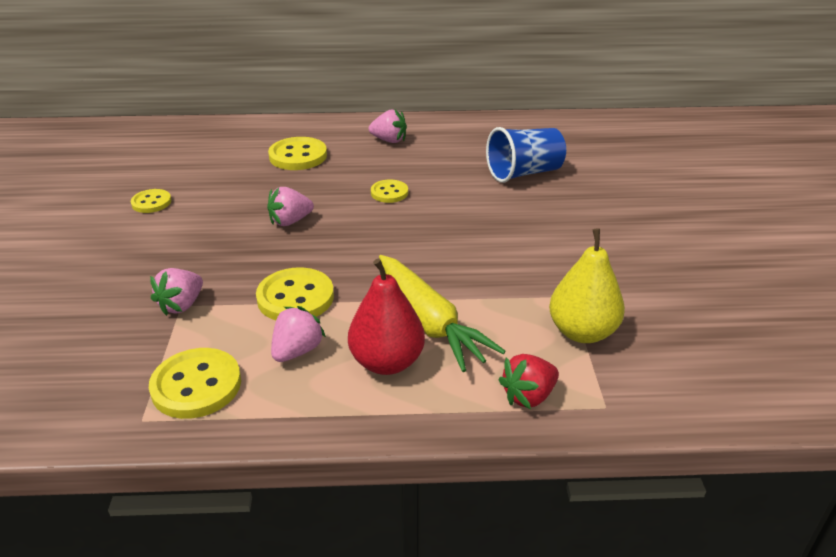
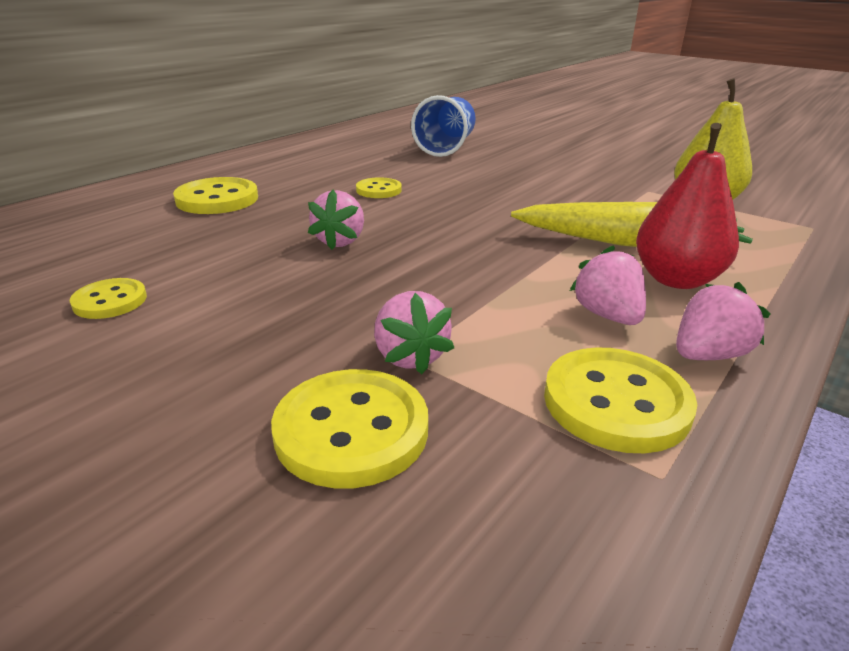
camera: 50 degrees left, 5 degrees down
yellow button [256,267,334,320] -> yellow button moved to [271,369,428,488]
pink strawberry [369,109,407,143] -> pink strawberry moved to [676,282,771,360]
red strawberry [499,354,559,409] -> none

